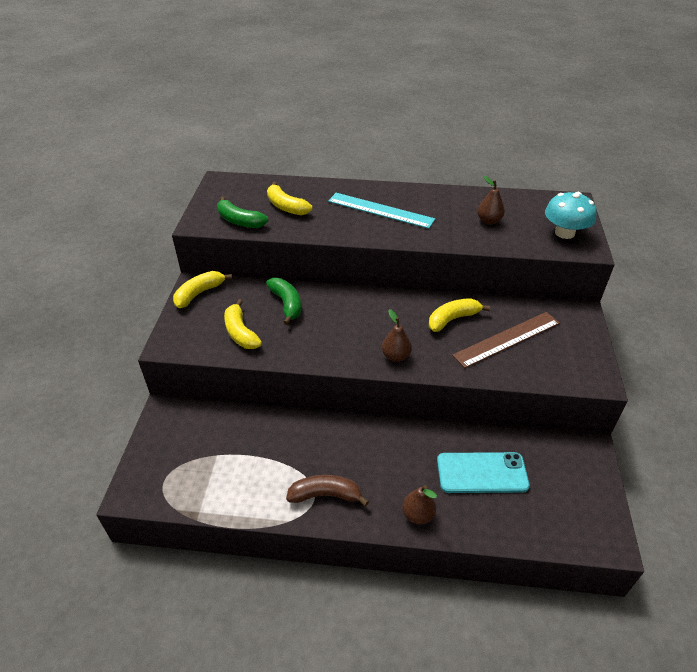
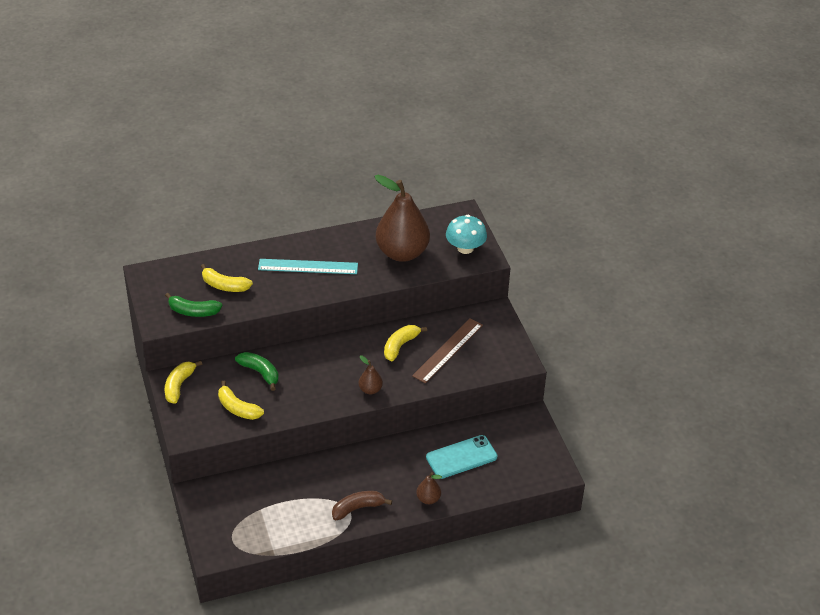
camera: 25 degrees left, 0 degrees up
brown pear [478,176,505,225] -> brown pear [374,175,430,262], size x2.36

